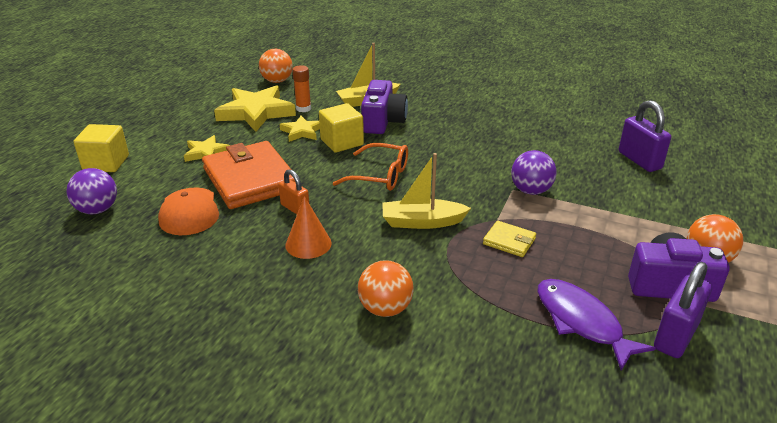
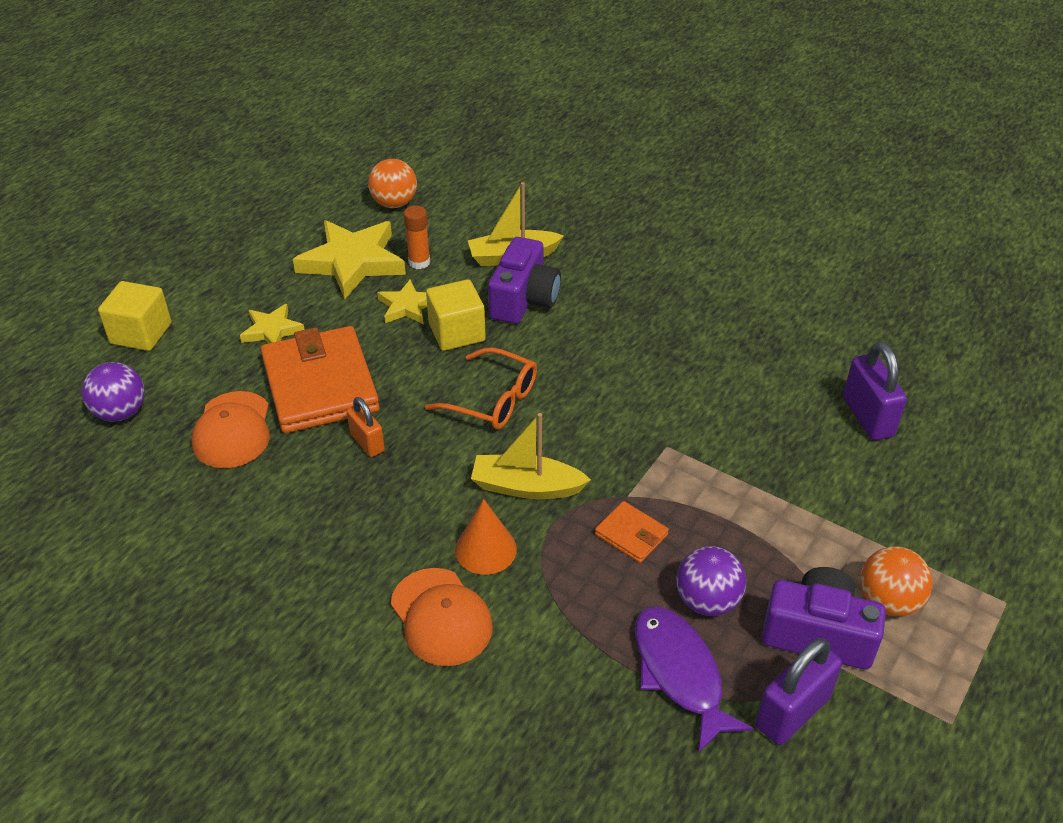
camera: 10 degrees right, 10 degrees up
orange cone [285,196,331,259] -> orange cone moved to [455,499,517,575]
orange ball [358,260,414,317] -> orange cap [391,568,493,666]
yellow wallet [483,221,536,257] -> orange wallet [595,501,669,563]
purple ball [511,150,557,195] -> purple ball moved to [676,546,746,616]

